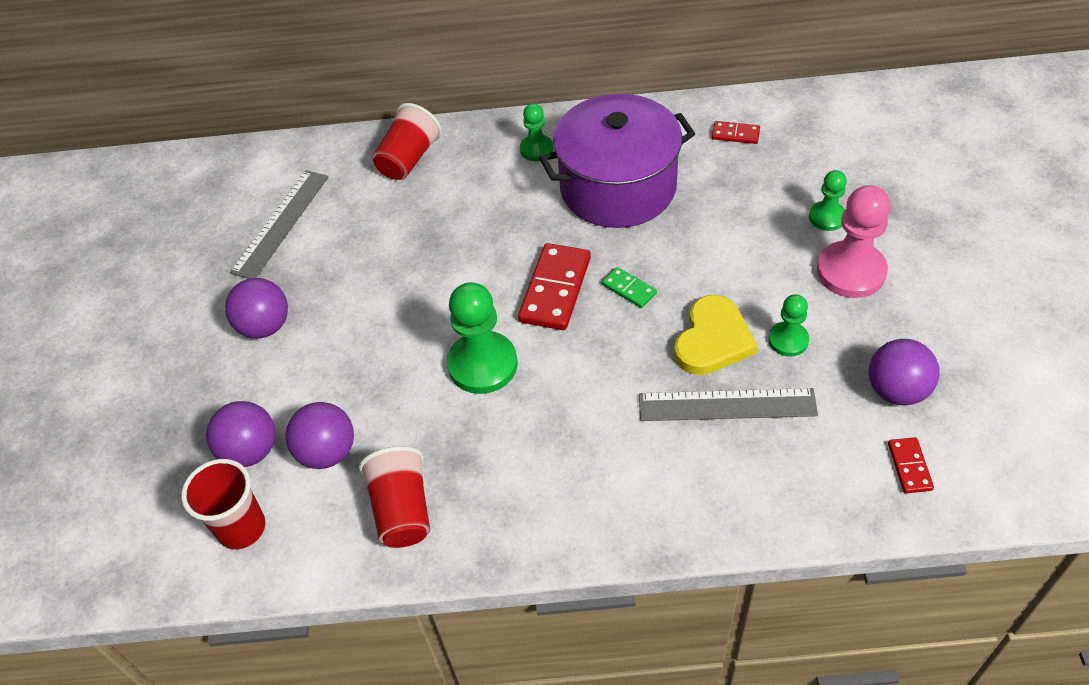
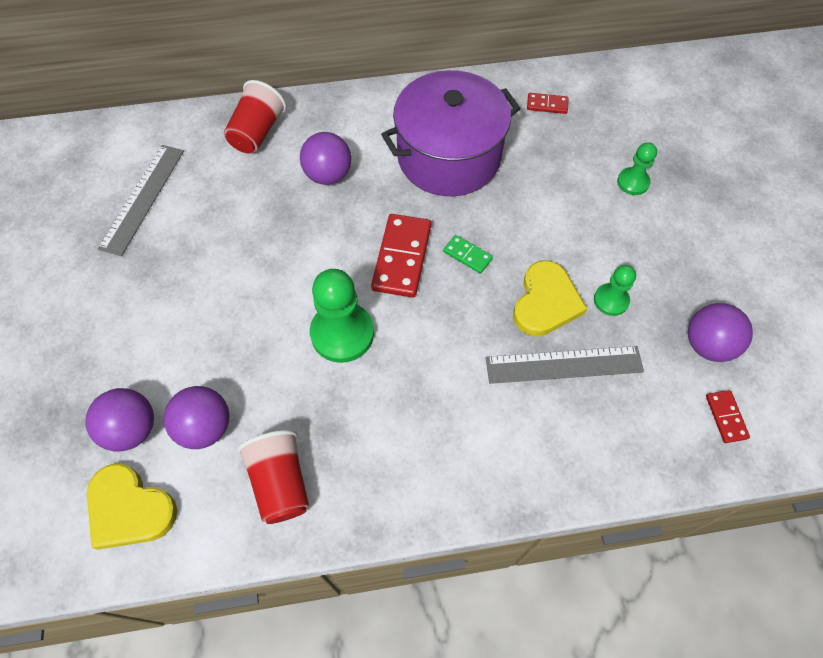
camera: 10 degrees left, 10 degrees up
red cup [181,459,266,550] -> yellow heart [87,463,177,550]
purple ball [225,278,288,339] -> purple ball moved to [300,132,351,185]
green pawn [520,103,553,161] -> none
pink pawn [817,185,891,298] -> none

